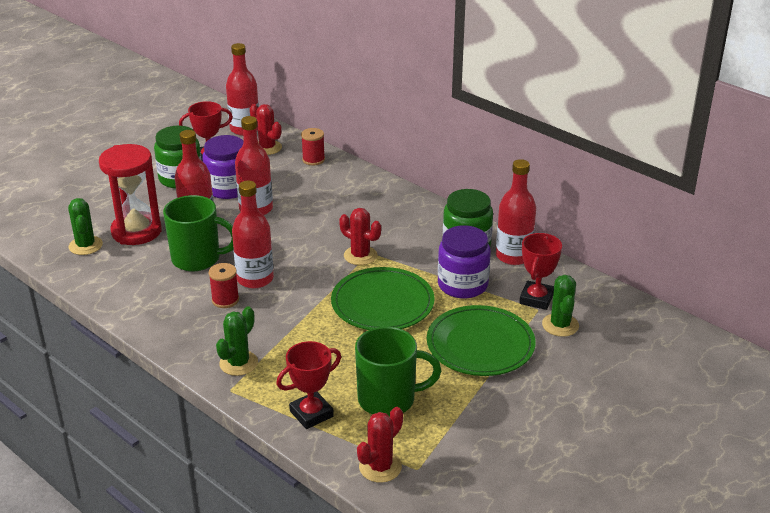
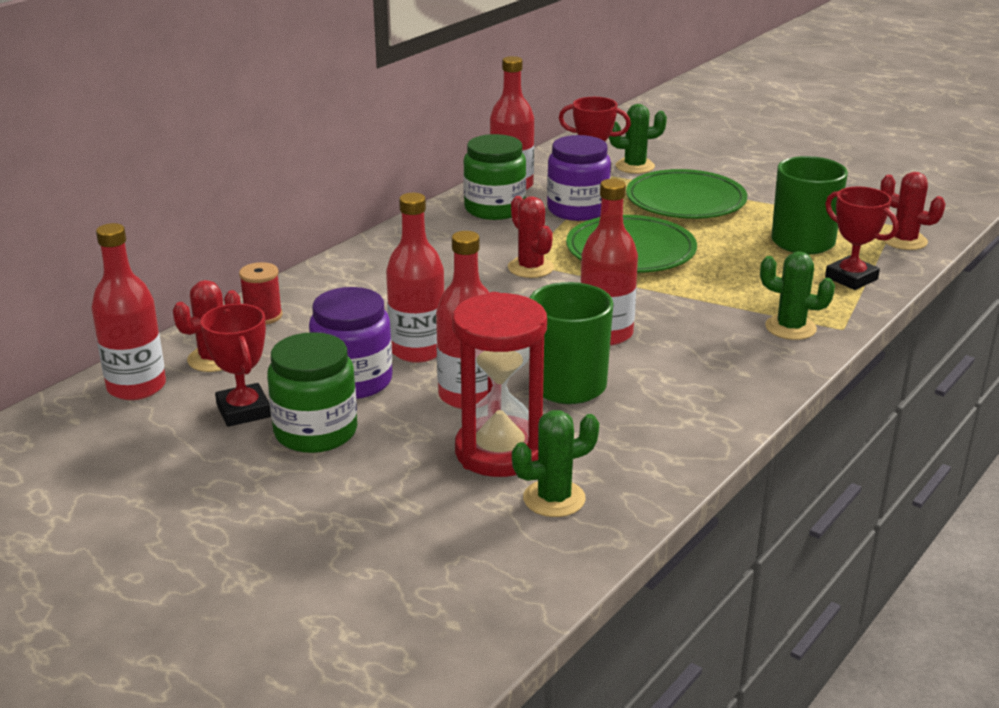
camera: 95 degrees left, 5 degrees down
red spool [209,263,239,308] -> none
red cactus [339,208,381,265] -> red cactus turned 60 degrees counterclockwise [508,196,554,278]

